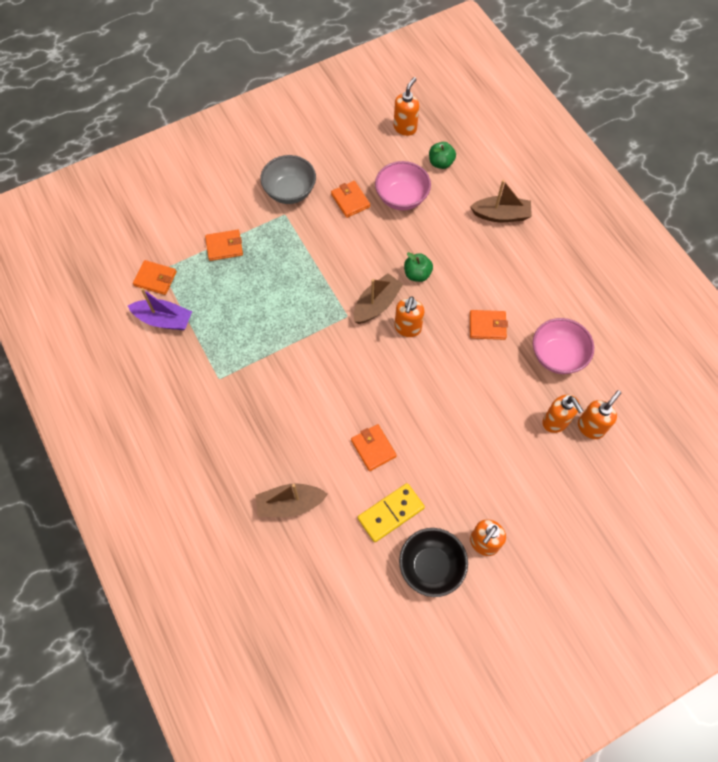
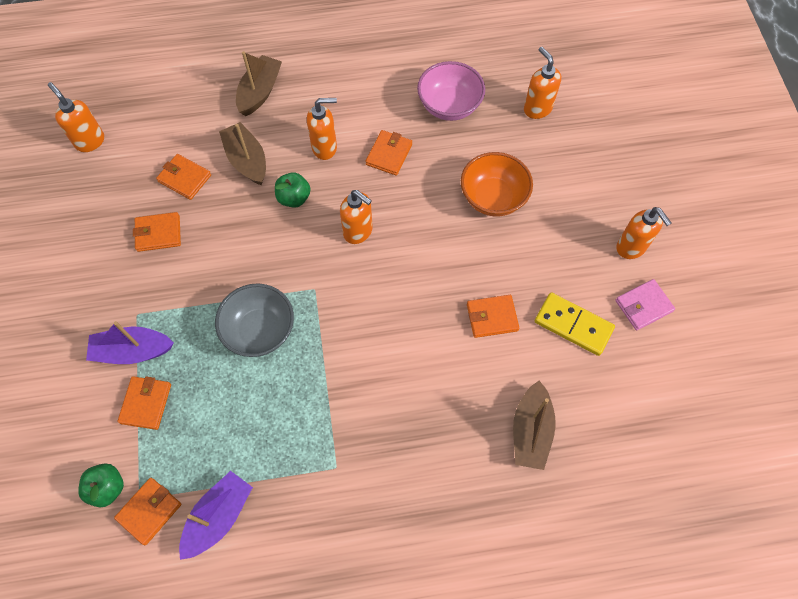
camera: 70 degrees left, 0 degrees up
grey bowl [260,155,316,204] -> grey bowl moved to [215,284,294,357]
brown boat [354,273,403,324] -> brown boat moved to [219,122,266,185]
yellow domino [358,483,425,542] -> yellow domino turned 45 degrees counterclockwise [535,292,615,356]
pink bowl [375,161,431,210] -> orange wallet [156,154,211,200]
black bowl [399,528,468,597] -> pink wallet [615,279,675,330]
green apple [429,142,456,169] -> green apple moved to [78,463,124,507]
orange soap dispenser [542,395,583,433] -> orange soap dispenser moved to [307,98,337,160]
none -> purple boat [86,321,174,364]
none -> orange bowl [461,152,533,217]

